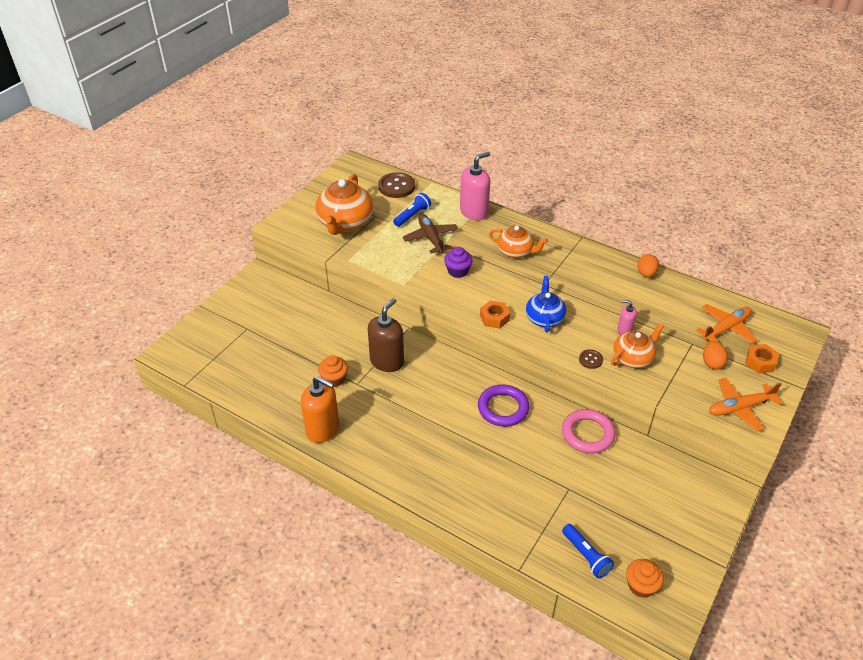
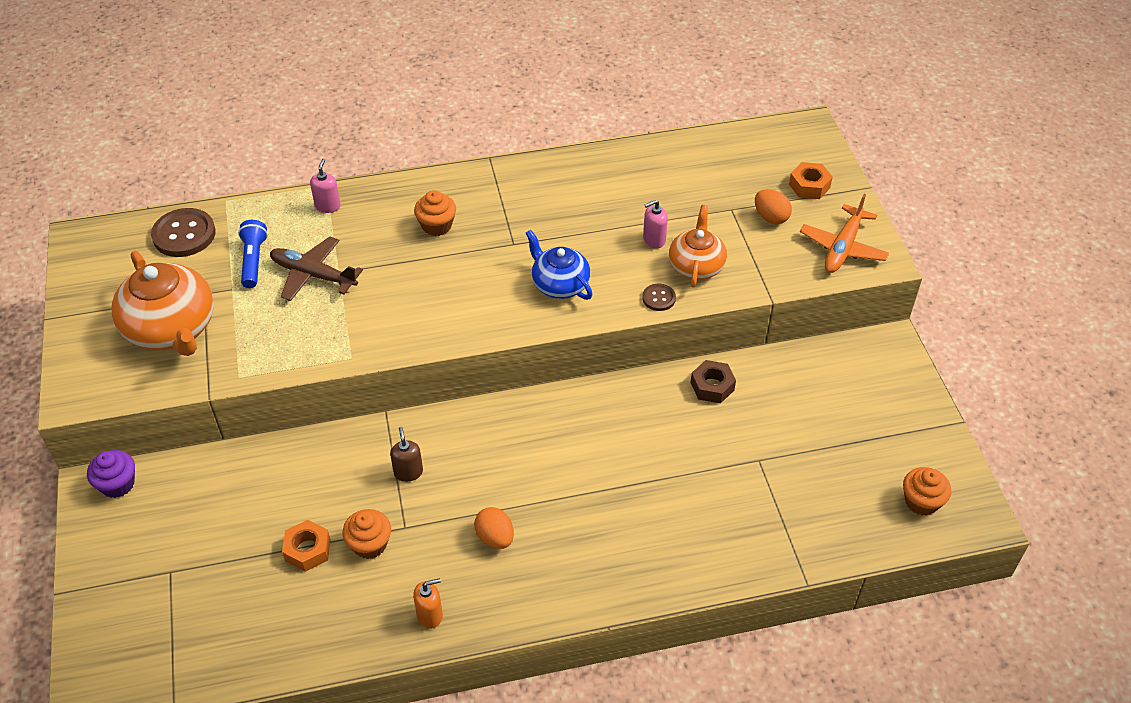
camera: 45 degrees left, 5 degrees up
orange soap dispenser [301,376,339,443] -> orange soap dispenser [413,578,443,629], size x0.51
brown soap dispenser [368,298,404,372] -> brown soap dispenser [390,427,423,482], size x0.51
purple cupcake [444,247,473,278] -> purple cupcake moved to [87,450,135,498]
pink soap dispenser [460,152,490,220] -> pink soap dispenser [310,158,341,213], size x0.51
purple ring [478,384,530,427] -> none
orange nut [480,300,510,329] -> orange nut moved to [282,520,330,572]
orange teapot [489,226,548,258] -> orange cupcake [414,190,456,236]
pink ring [562,409,615,453] -> brown nut [690,360,736,403]
blue flashlight [562,524,614,578] -> none
orange egg [637,254,659,278] -> orange egg moved to [474,507,514,549]
orange plane [696,304,757,344] -> none

